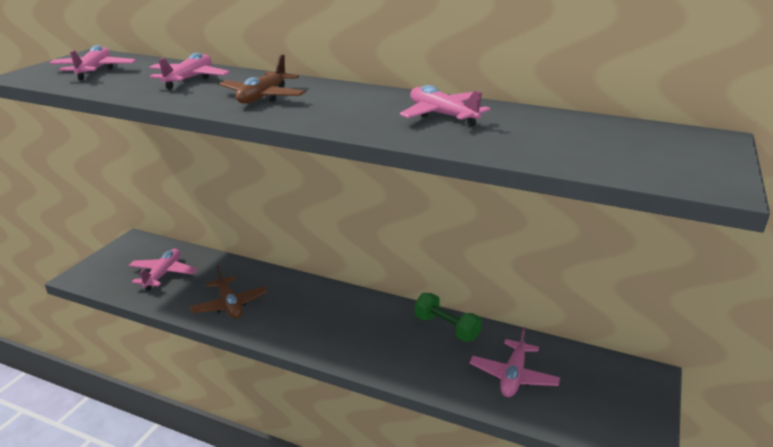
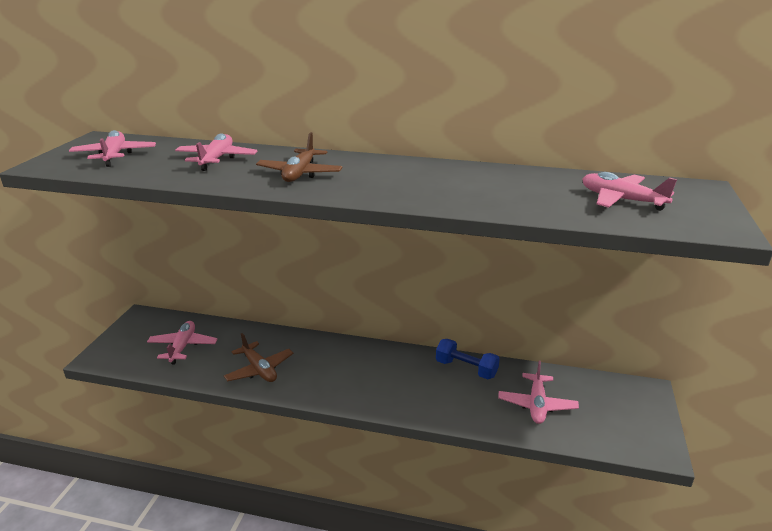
camera: 10 degrees left, 0 degrees up
pink plane [400,85,490,127] -> pink plane moved to [582,172,677,211]
green dumbbell [415,293,482,342] -> blue dumbbell [436,339,500,379]

